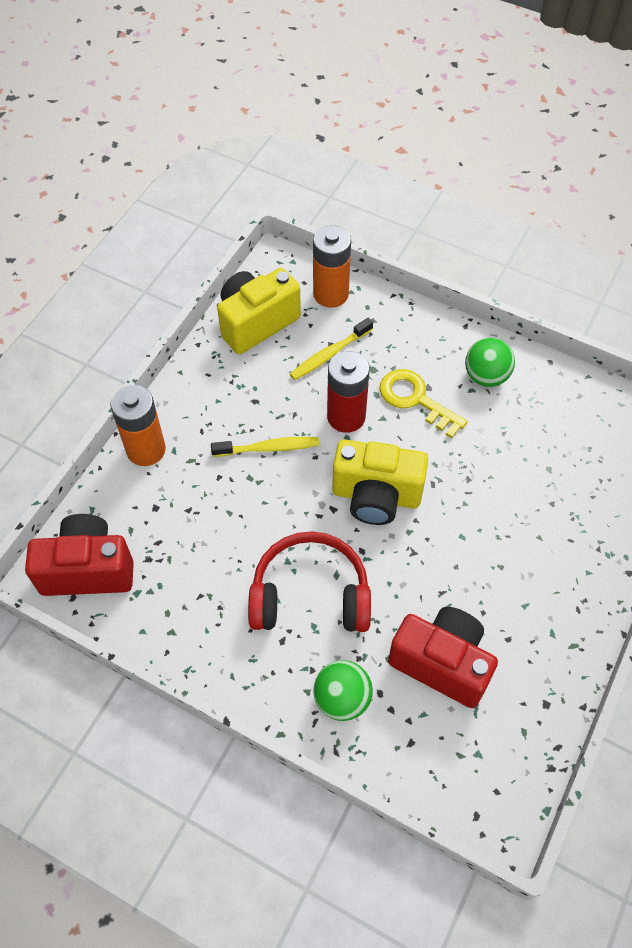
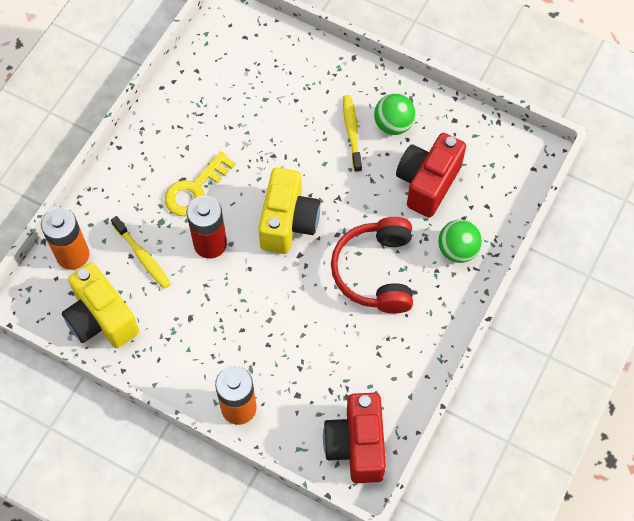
camera: 90 degrees left, 5 degrees up
yellow toothbrush [211,437,319,457] -> yellow toothbrush moved to [343,95,362,172]
green ball [465,338,515,387] -> green ball moved to [374,93,416,135]

